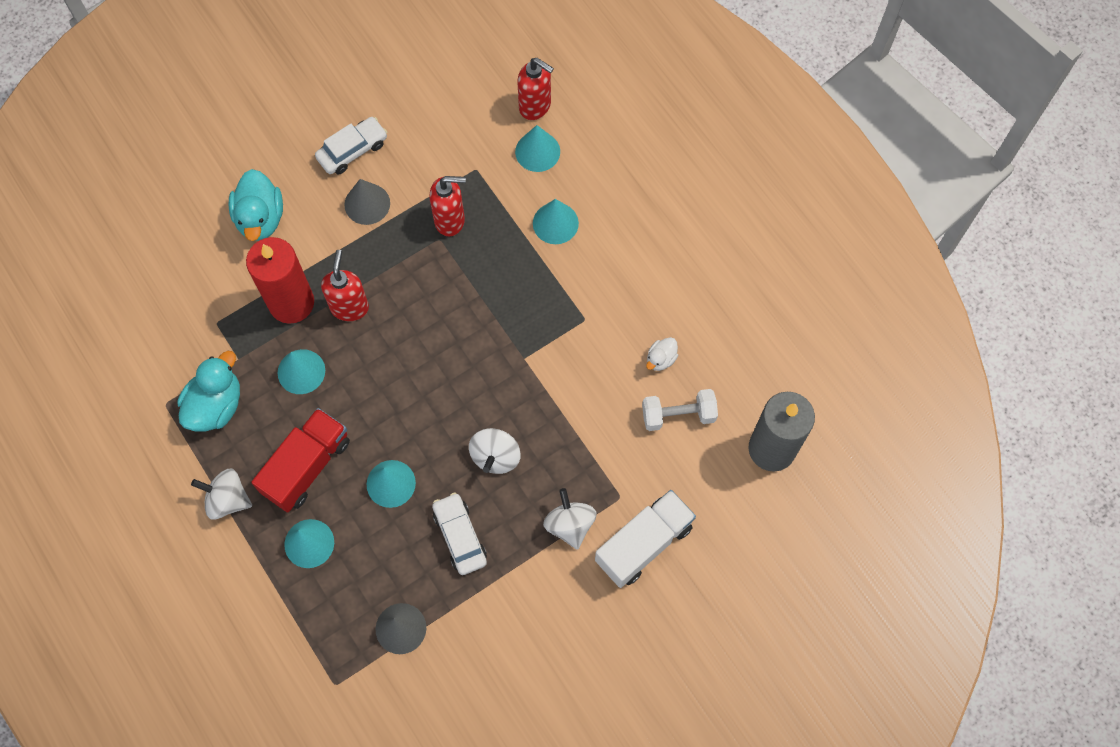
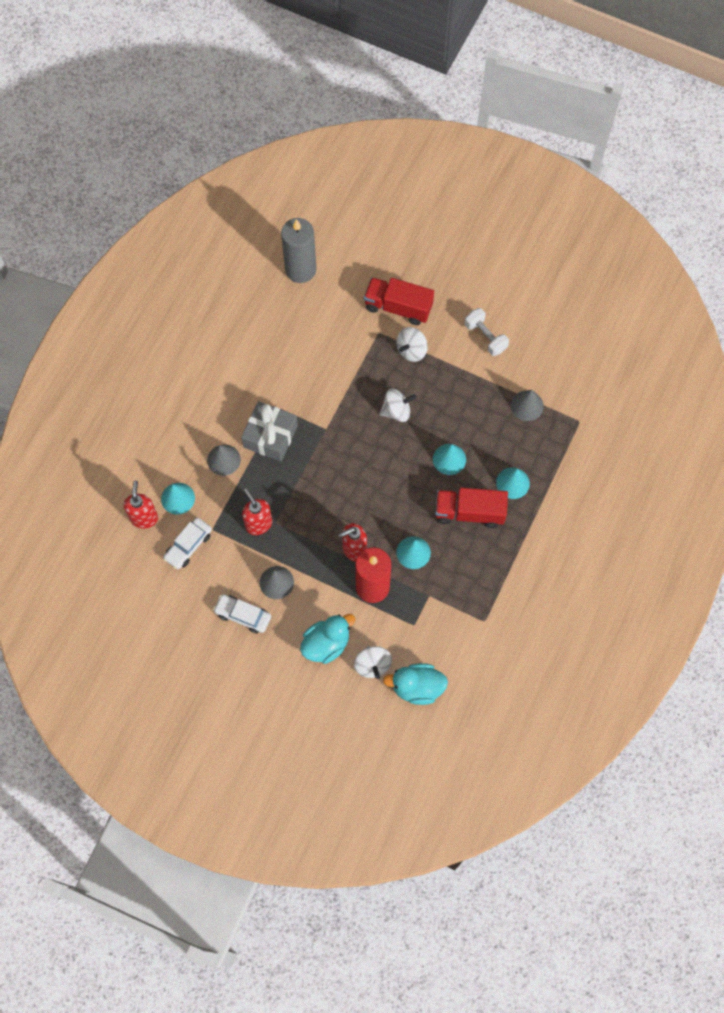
camera: 120 degrees left, 0 degrees up
turquoise duck [178,351,240,431] -> turquoise duck moved to [383,663,448,705]
white spinning top [191,469,252,520] -> white spinning top moved to [354,646,392,679]
white car [432,493,487,575] -> white car moved to [163,518,212,569]
turquoise cone [533,199,579,244] -> grey cone [207,445,241,476]
white truck [595,490,696,588] -> red truck [364,277,434,325]
white dumbbell [642,389,718,431] -> white dumbbell moved to [464,308,509,356]
white duck [646,337,678,371] -> none
none -> grey gift [241,401,298,461]

